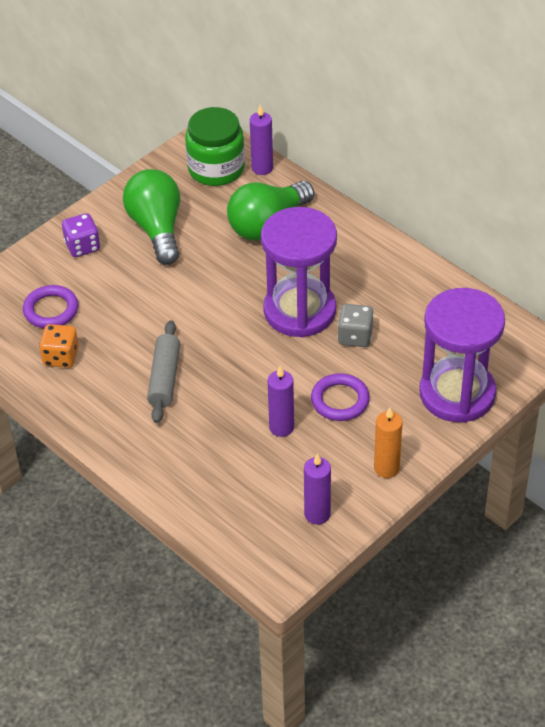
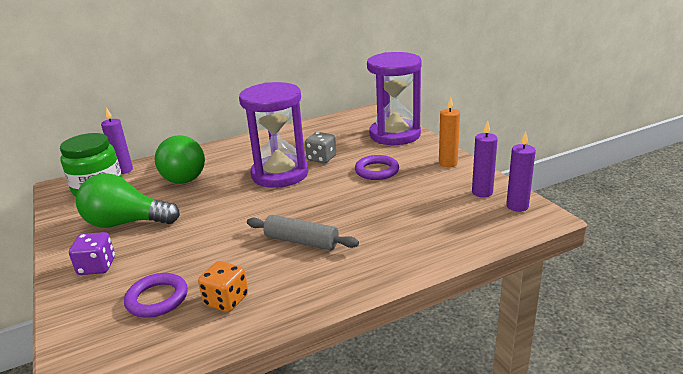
camera: 70 degrees left, 20 degrees down
purple candle [268,366,294,437] -> purple candle moved to [506,131,536,212]

